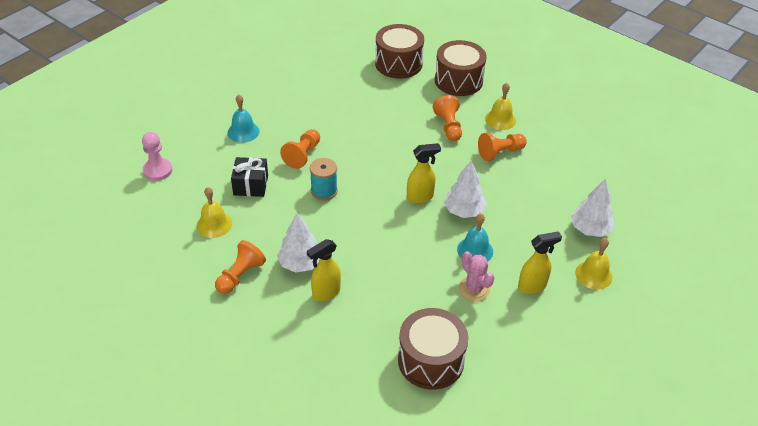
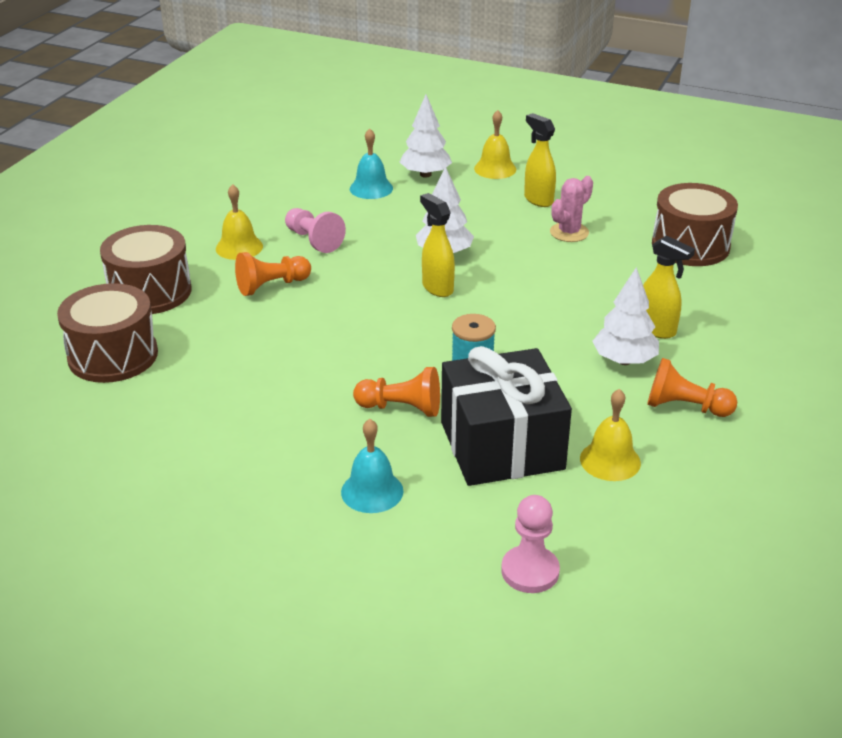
camera: 105 degrees left, 10 degrees down
black gift [231,157,268,197] -> black gift [441,346,572,486], size x1.87
turquoise bell [457,213,493,262] -> turquoise bell moved to [350,128,393,199]
orange pawn [478,133,527,161] -> pink pawn [285,208,346,253]

